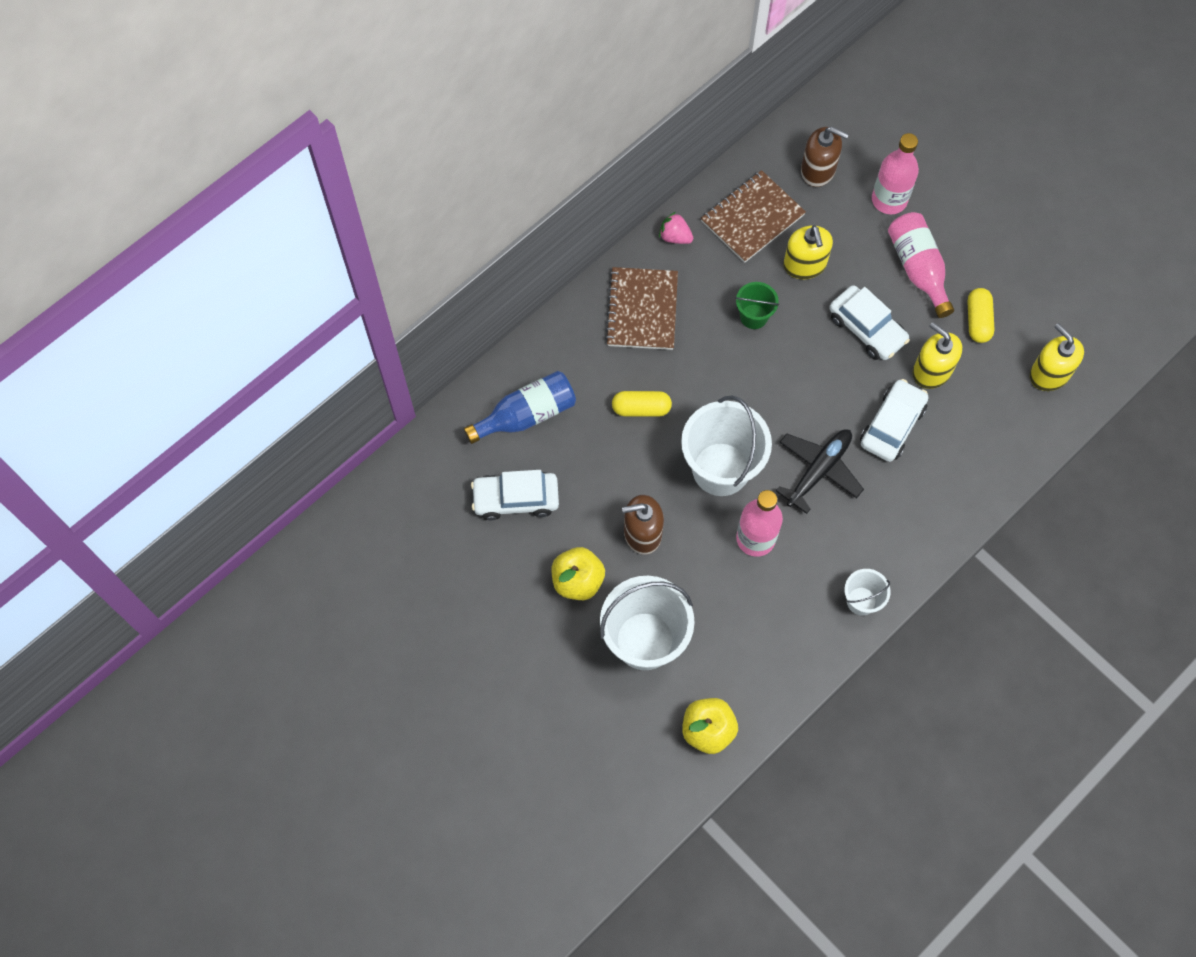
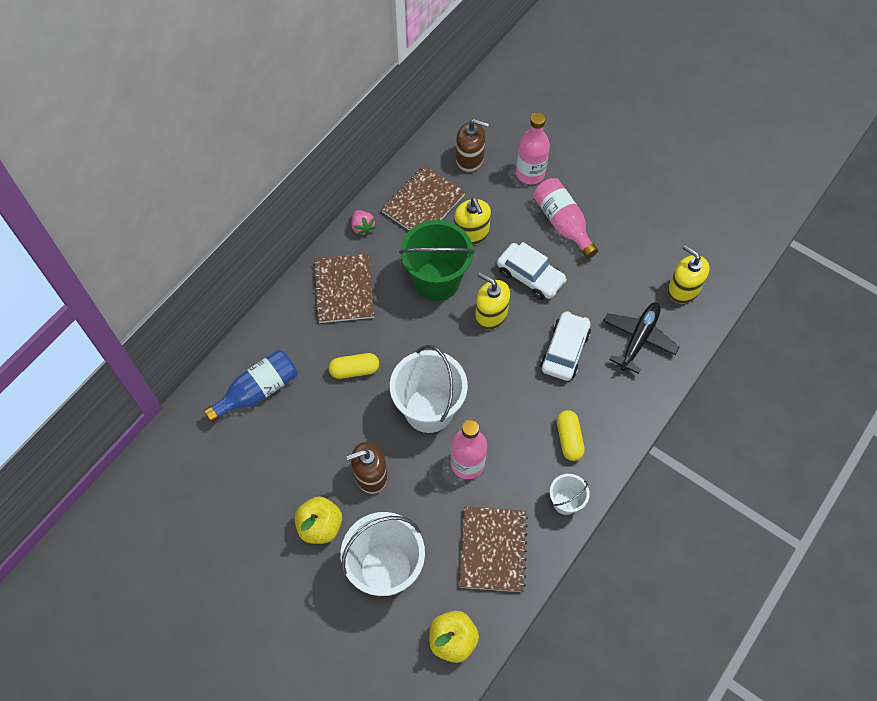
camera: 10 degrees left, 5 degrees down
white car [471,470,559,520] -> none
pink strawberry [659,212,693,244] -> pink strawberry turned 135 degrees counterclockwise [351,210,376,236]
green bucket [735,282,779,329] -> green bucket [399,220,475,301], size x1.99
black plane [776,429,864,514] -> black plane moved to [604,302,680,374]
yellow soap dispenser [913,322,962,389] -> yellow soap dispenser moved to [475,272,510,330]
yellow capsule [967,288,994,343] -> yellow capsule moved to [557,410,585,461]
none -> brown notebook [459,507,528,592]

